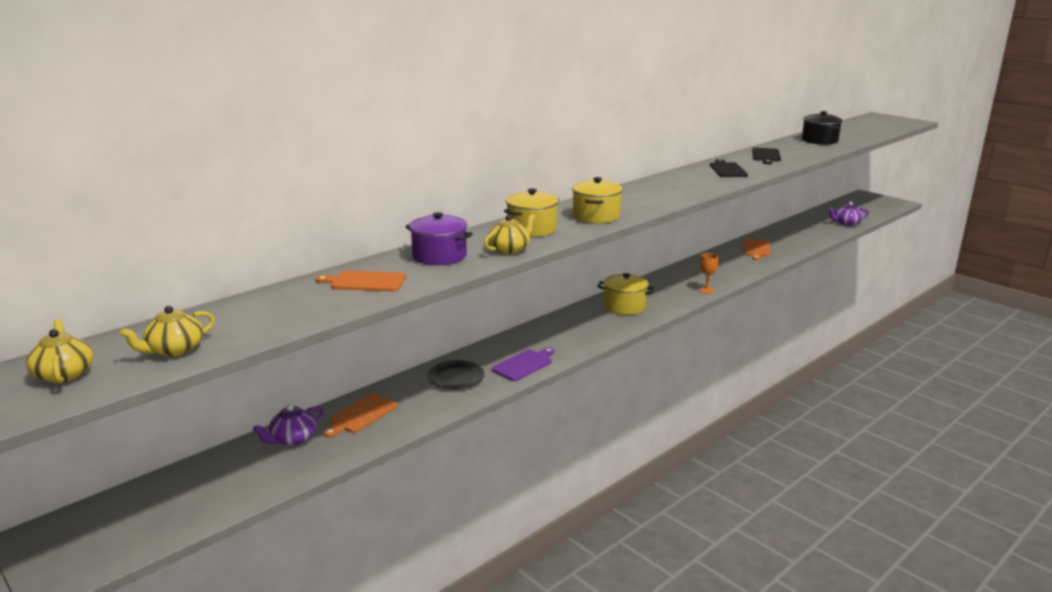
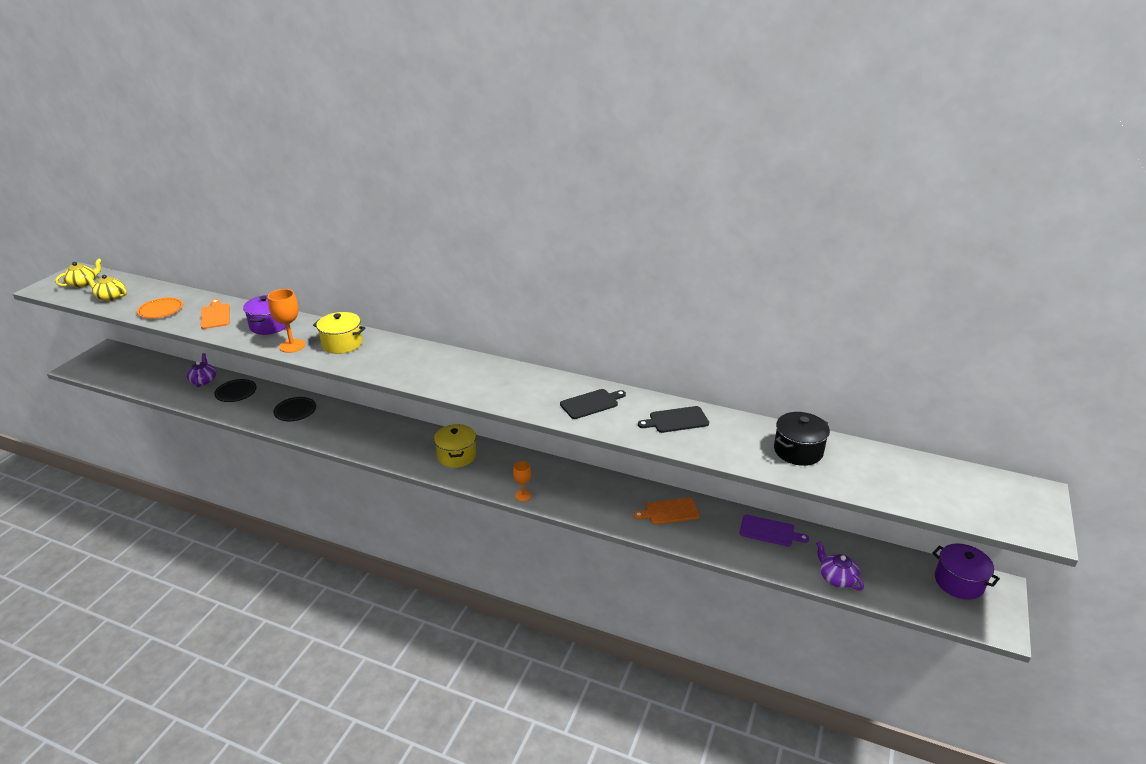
camera: 65 degrees right, 10 degrees up
purple teapot [253,404,324,446] -> purple teapot turned 60 degrees clockwise [186,353,216,387]
orange cutting board [324,393,397,438] -> black plate [214,379,257,402]
yellow teapot [484,214,536,254] -> orange goblet [268,289,305,353]
purple cutting board [492,348,554,381] -> purple cutting board moved to [740,515,809,547]
yellow pot [572,177,623,223] -> none
none -> orange plate [137,297,183,319]
none -> purple pot [933,543,1000,600]

